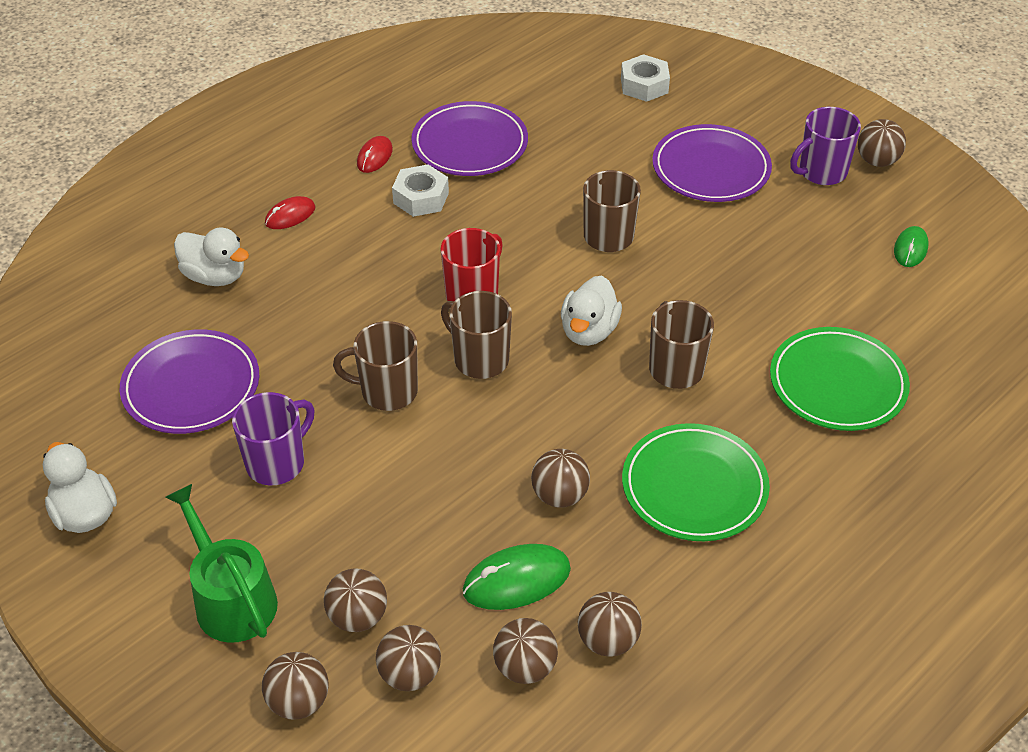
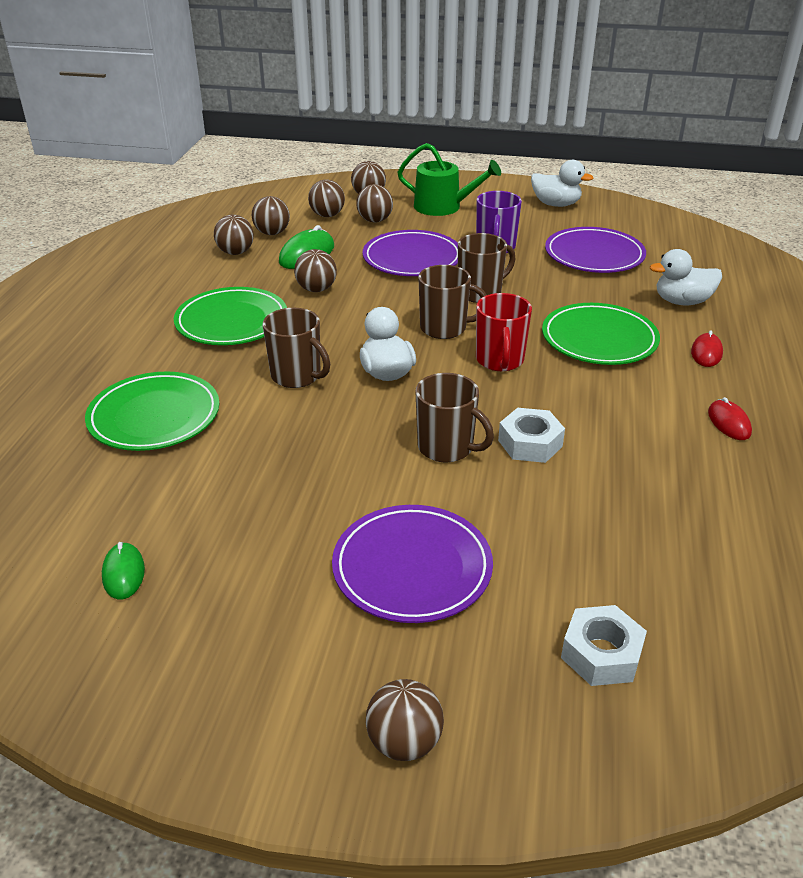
camera: 145 degrees right, 10 degrees down
white nut [392,164,449,217] -> white nut moved to [498,408,565,463]
purple plate [411,101,528,176] -> purple plate moved to [363,230,458,276]
purple mug [790,107,861,185] -> none
brown ball [858,119,906,167] -> brown ball moved to [366,679,444,761]
none -> green plate [542,303,660,365]

